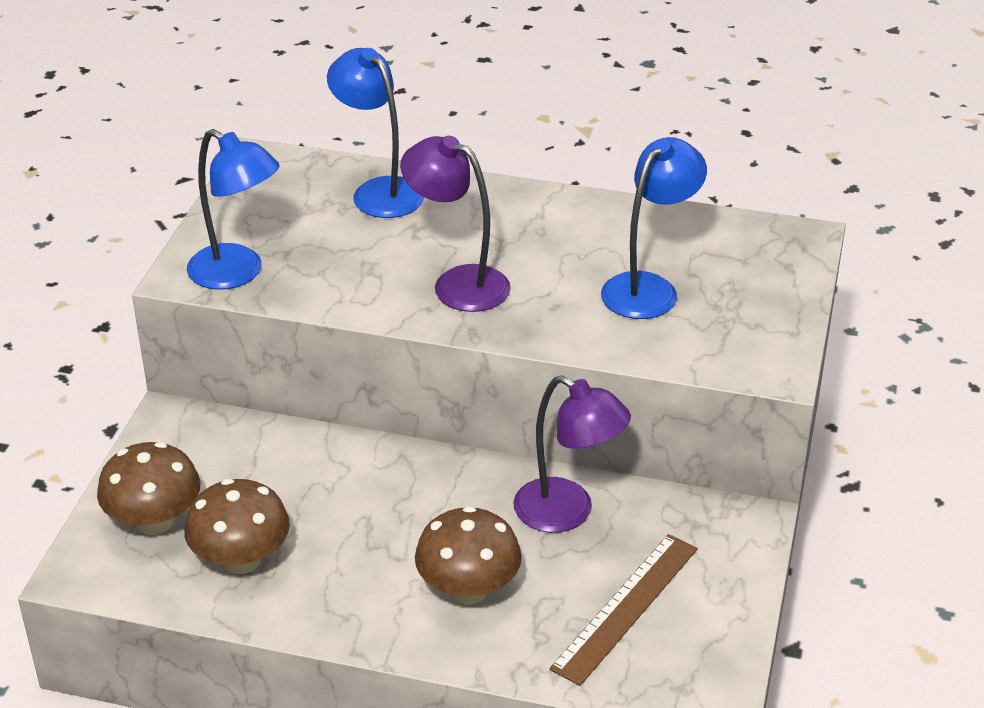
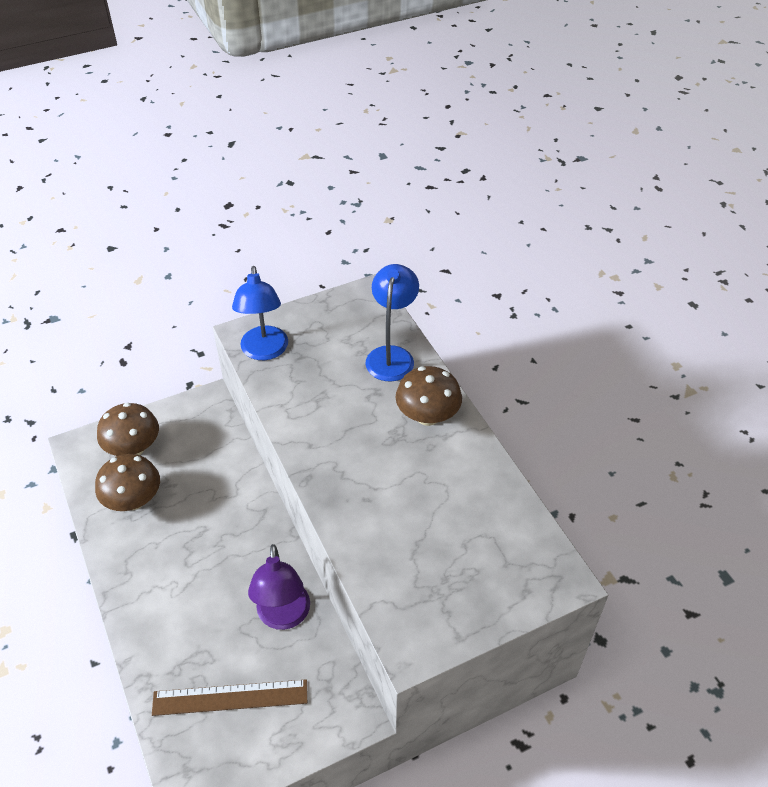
camera: 50 degrees right, 10 degrees up
purple lamp [400,136,511,312] -> none
brown mushroom [415,506,522,605] -> brown mushroom moved to [396,366,462,426]
blue lamp [601,137,707,319] -> none

